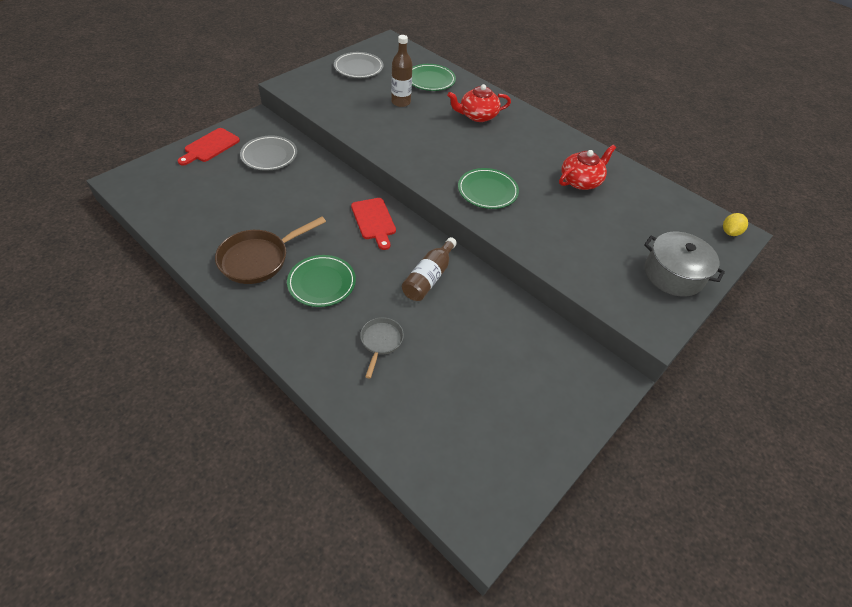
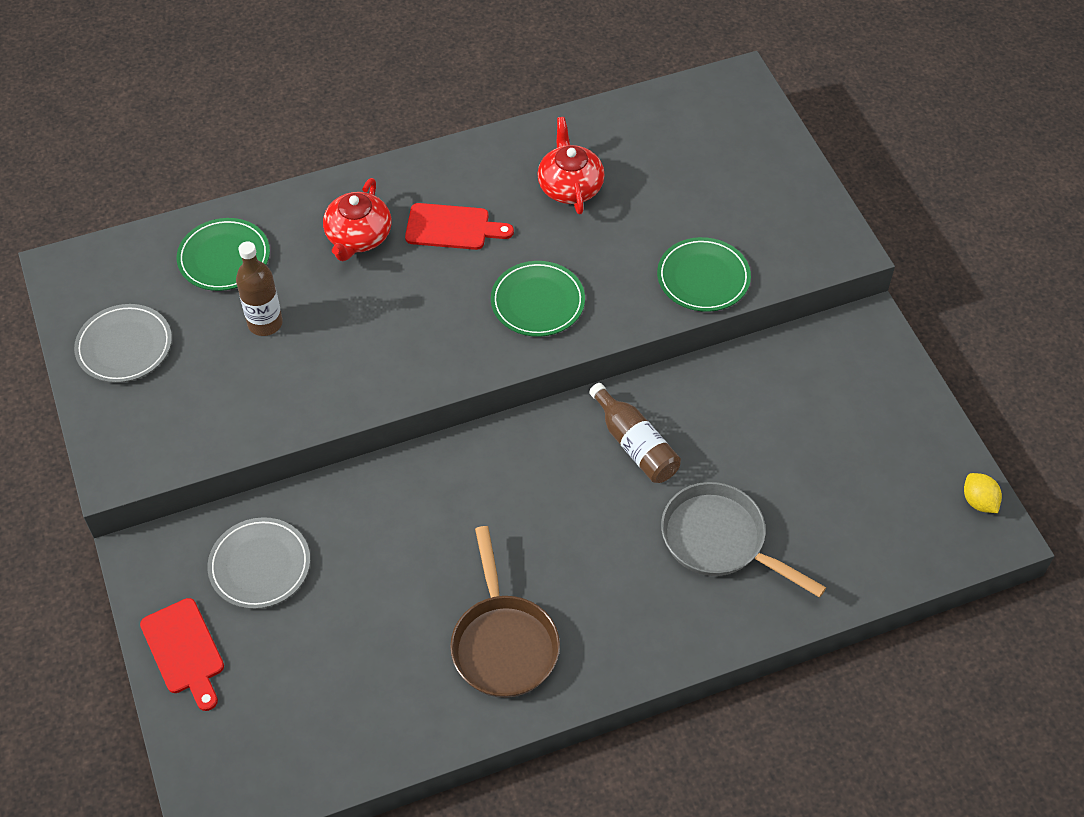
camera: 60 degrees left, 5 degrees up
green plate [287,255,356,307] -> green plate moved to [657,237,751,312]
red cutting board [351,198,396,250] -> red cutting board moved to [405,203,514,250]
grey pan [360,317,404,379] -> grey pan [661,482,827,598], size x1.74
grey pot [644,232,725,297] -> none
yellow lemon [723,213,748,236] -> yellow lemon moved to [964,473,1002,513]

